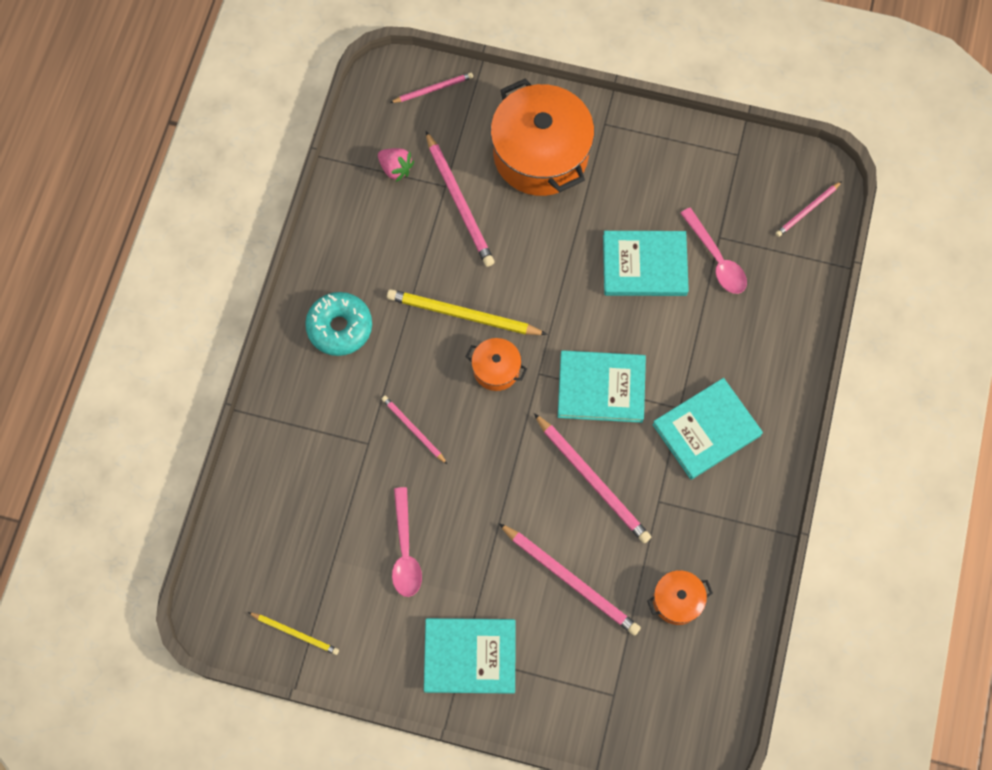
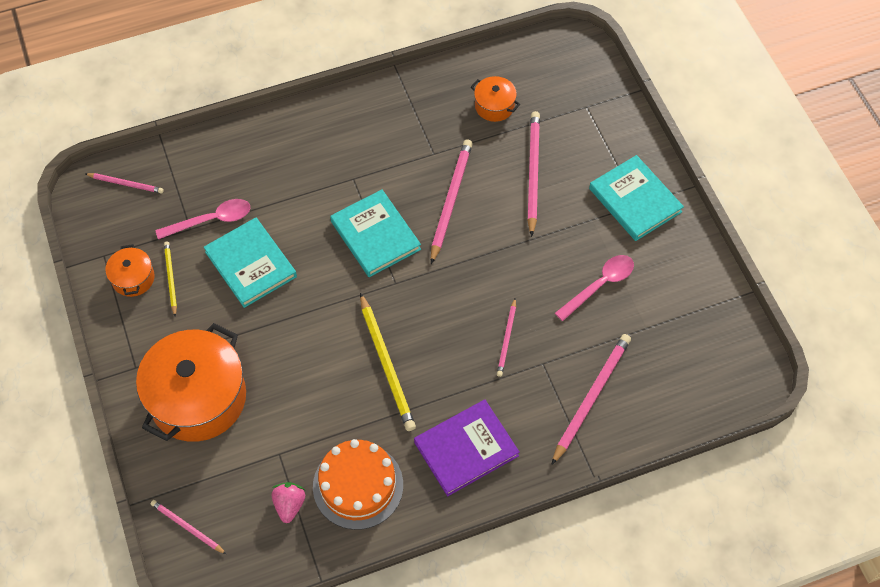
camera: 125 degrees left, 10 degrees down
yellow pencil [248,612,339,655] -> yellow pencil moved to [164,241,177,316]
turquoise donut [305,292,372,356] -> purple book [414,400,520,496]
pink pencil [426,131,495,267] -> pink pencil moved to [551,334,631,465]
orange pot [466,338,527,391] -> orange pot moved to [105,244,155,297]
turquoise book [652,378,763,480] -> none
pink spoon [680,208,747,294] -> pink spoon turned 45 degrees clockwise [155,199,250,239]
none -> orange cake [313,439,403,530]

